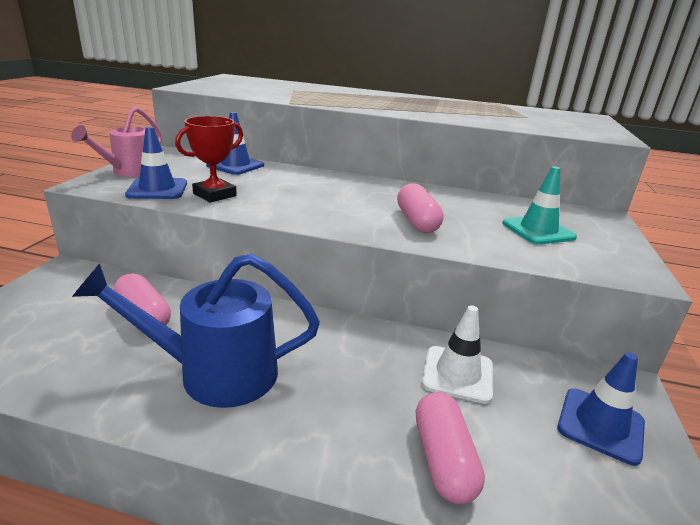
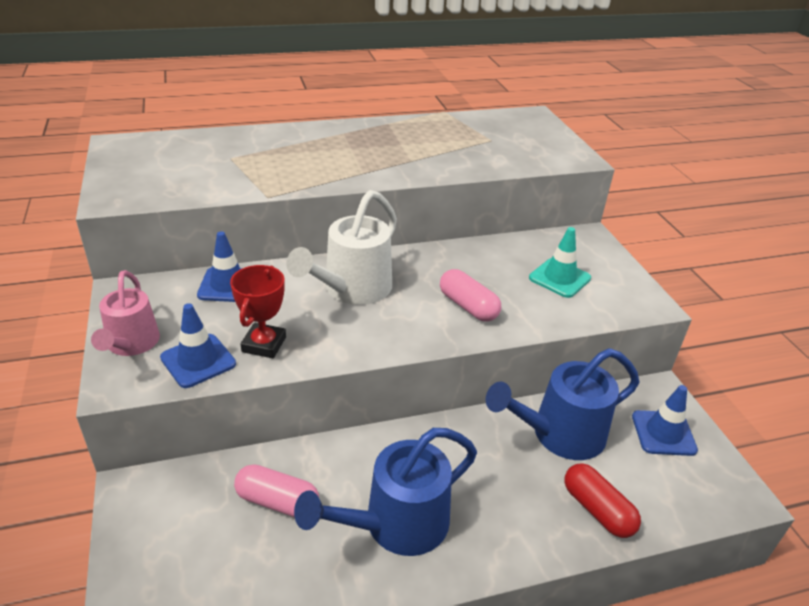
camera: 30 degrees left, 10 degrees up
pink capsule [416,392,485,504] -> red capsule [565,463,641,538]
white traffic cone [422,305,493,404] -> blue watering can [486,348,639,460]
none -> white watering can [286,190,397,305]

